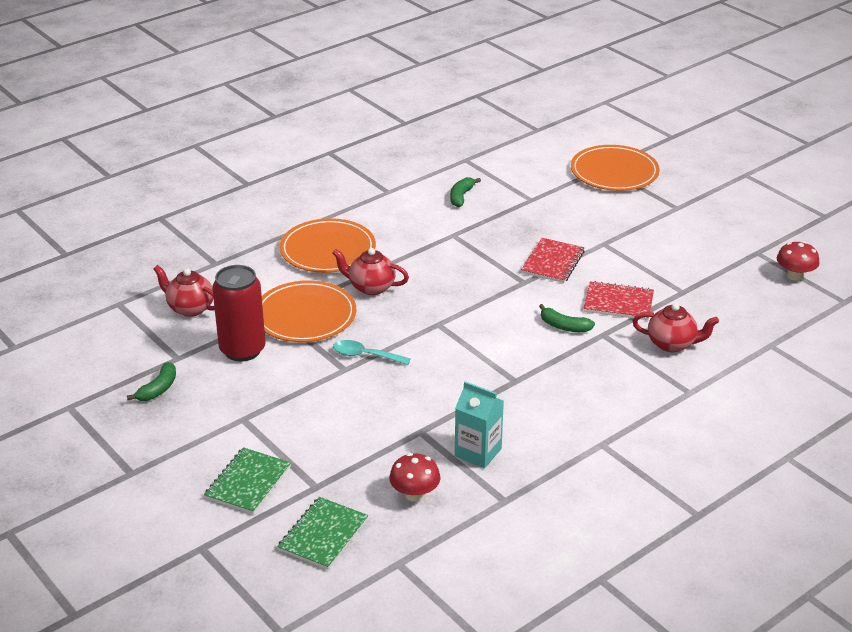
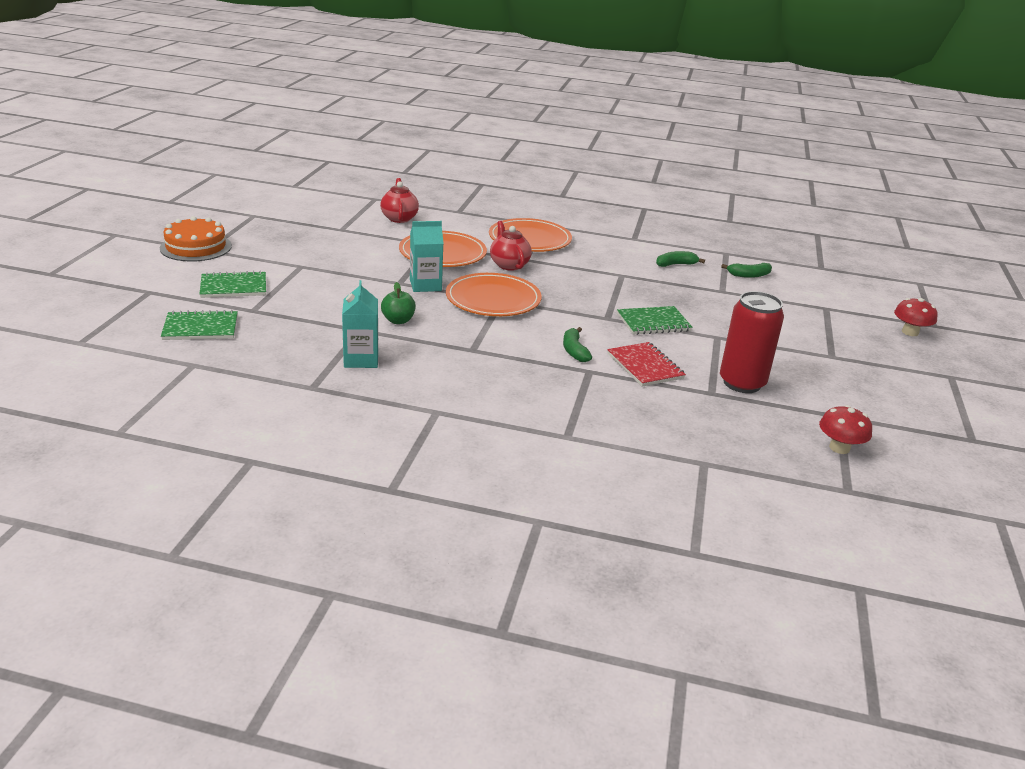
camera: 50 degrees right, 5 degrees down
green banana [127,362,176,401] -> green banana moved to [721,263,772,278]
red can [212,265,266,361] -> red can moved to [720,291,784,393]
turquoise spoon [333,340,411,365] -> turquoise carton [410,221,444,292]
red mushroom [389,453,440,502] -> red mushroom moved to [894,298,938,336]
red notebook [521,238,585,283] -> green notebook [617,306,692,335]
orange plate [571,145,660,191] -> orange plate moved to [446,273,542,316]
red teapot [632,303,719,352] -> none
none -> orange cake [160,216,232,262]
none -> green apple [381,282,416,324]

